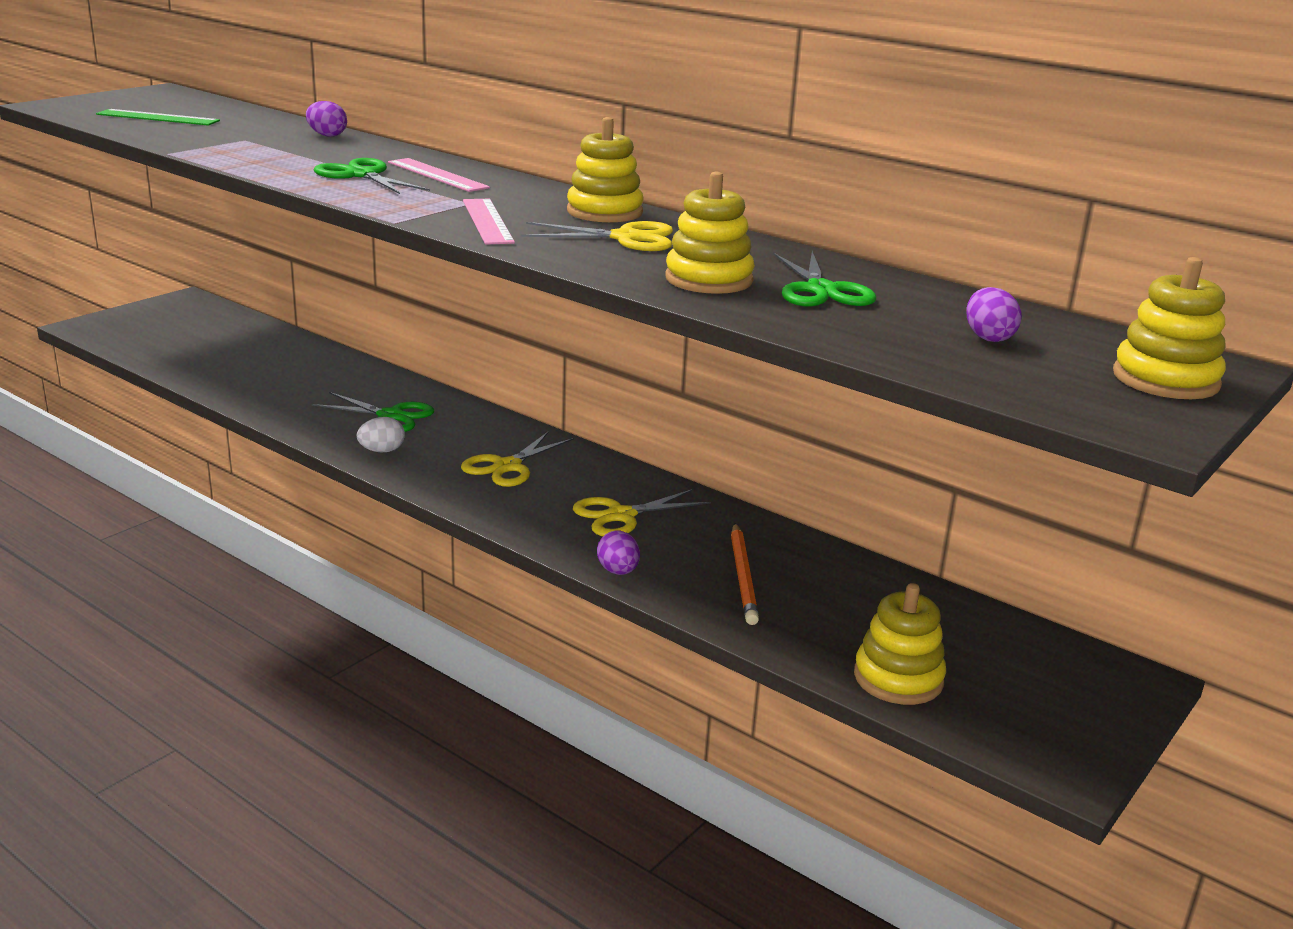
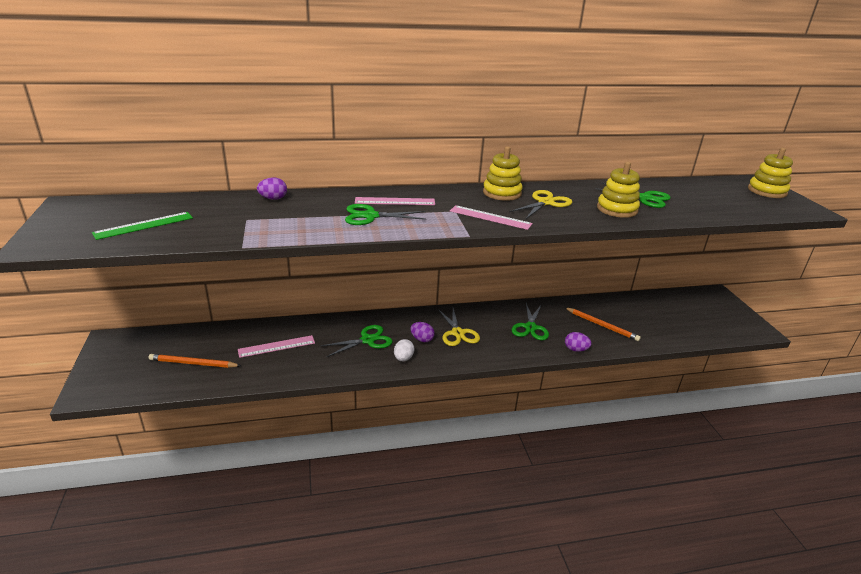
camera: 50 degrees left, 5 degrees up
yellow scissors [573,489,711,536] -> green scissors [512,303,549,340]
yellow stacking toy [854,583,946,705] -> none
purple egg [966,287,1022,342] -> purple egg moved to [411,322,435,342]
none -> orange pencil [148,354,241,368]
none -> pink ruler [238,335,315,358]

